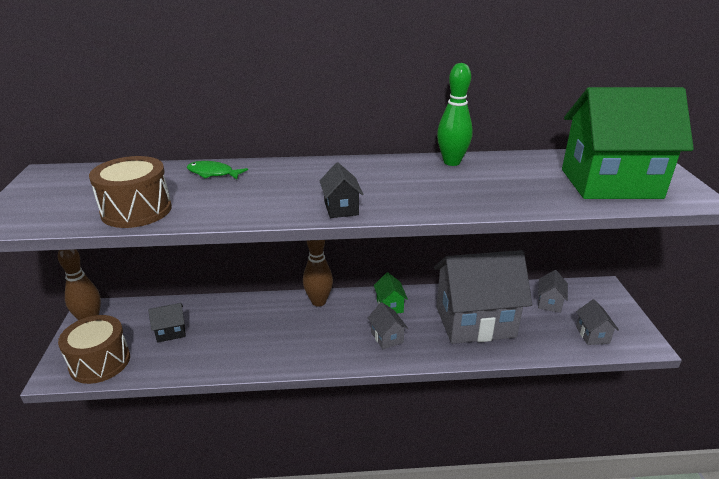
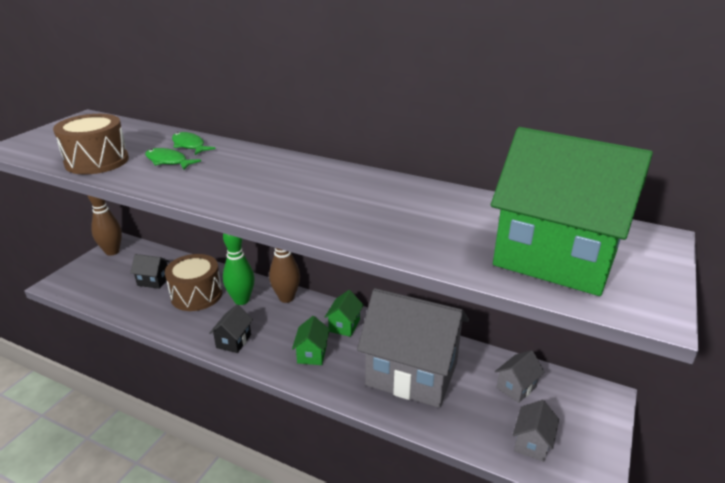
camera: 30 degrees right, 0 degrees up
brown drum [58,315,130,384] -> brown drum moved to [165,254,222,311]
black house [320,162,363,218] -> black house moved to [209,304,253,353]
grey house [368,302,408,349] -> green house [292,316,330,365]
green bowling pin [437,63,473,166] -> green bowling pin moved to [223,233,255,305]
none -> green fish [145,148,201,170]

